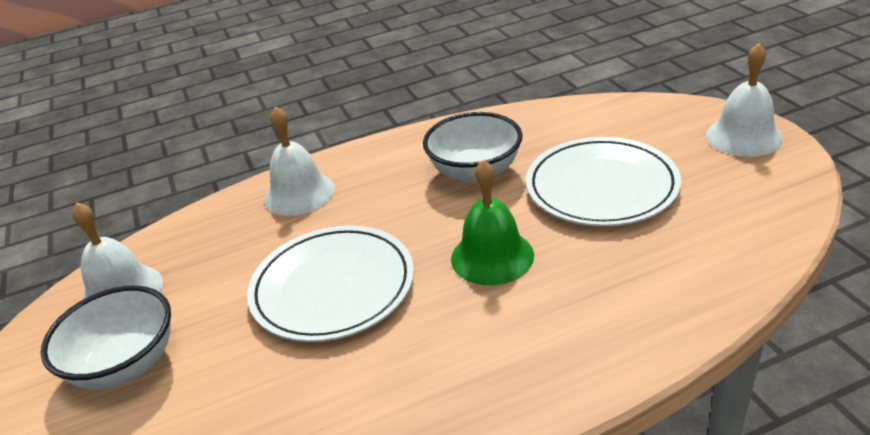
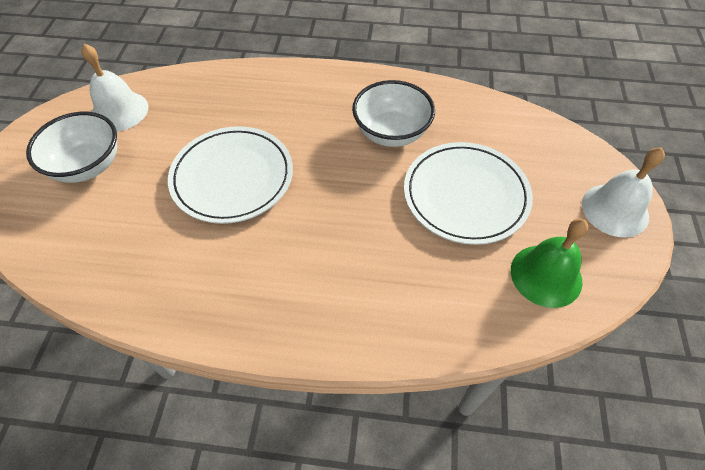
camera: 25 degrees right, 20 degrees up
white bell [265,106,335,216] -> none
green bell [451,159,534,285] -> green bell moved to [511,219,588,308]

